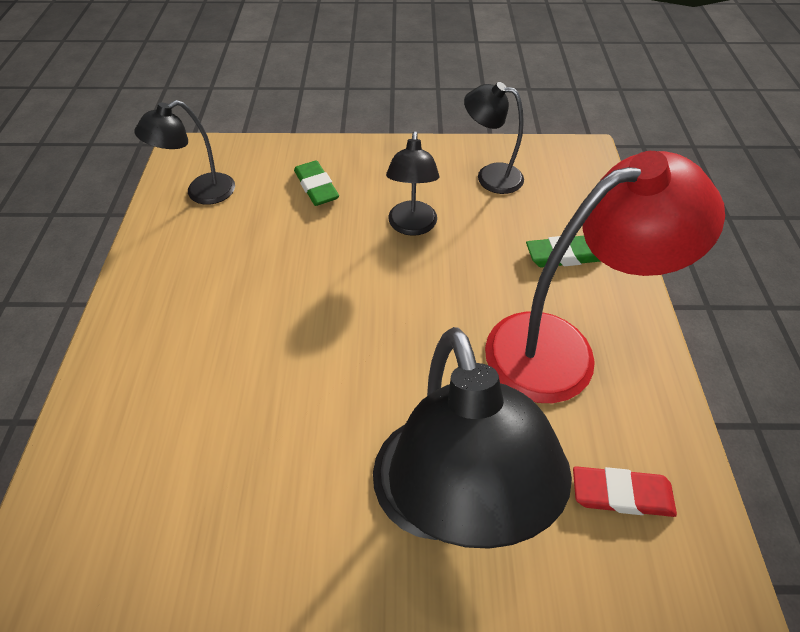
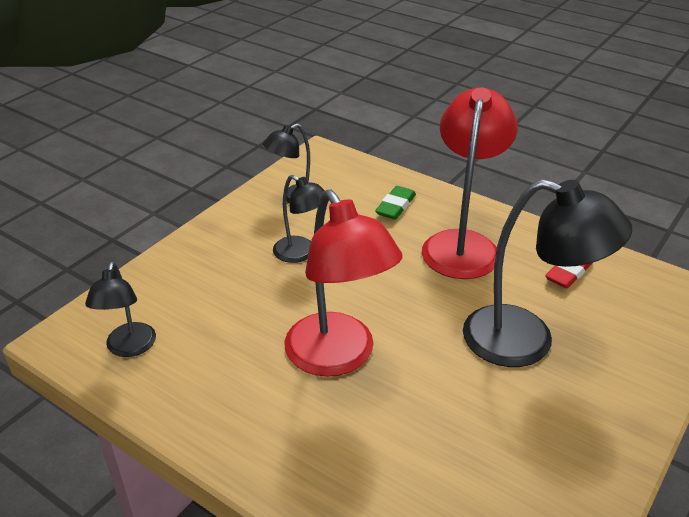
camera: 55 degrees left, 15 degrees down
green eraser [294,160,339,206] -> none
none -> red lamp [284,189,402,377]

